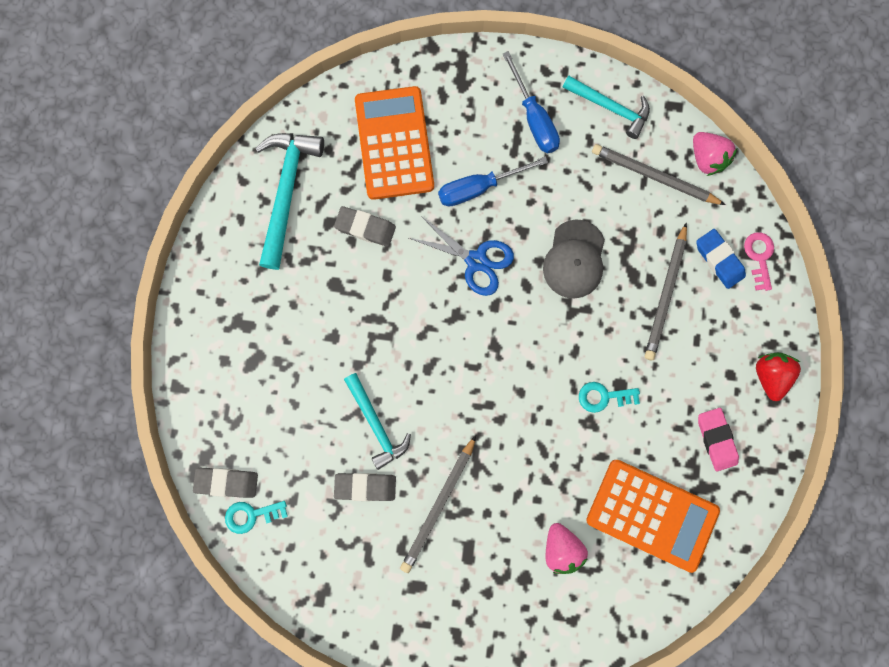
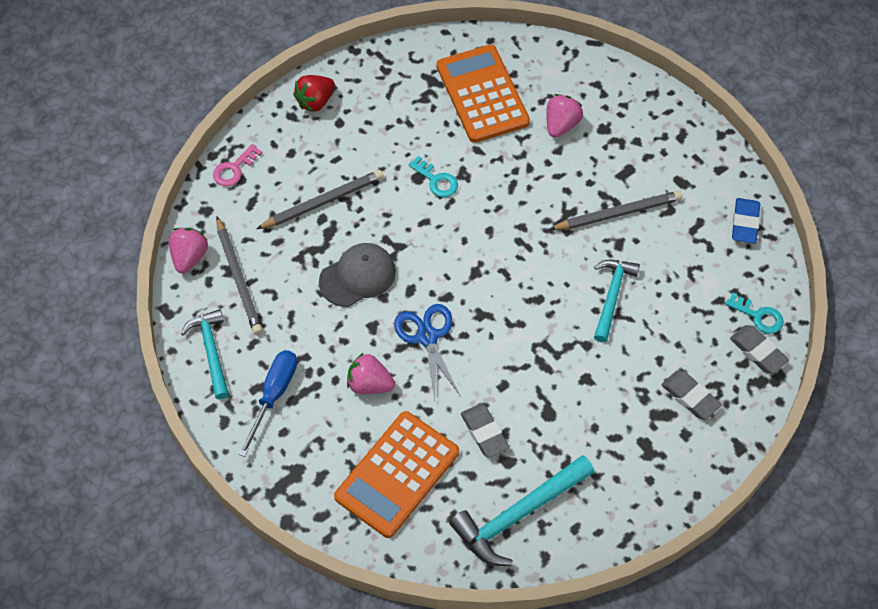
camera: 135 degrees left, 20 degrees down
grey eraser [334,473,396,501] -> grey eraser moved to [662,370,722,420]
blue screwdriver [438,156,548,207] -> pink strawberry [347,352,395,394]
blue eraser [696,229,746,289] -> blue eraser moved to [732,198,760,243]
pink eraser [698,408,739,471] -> none

